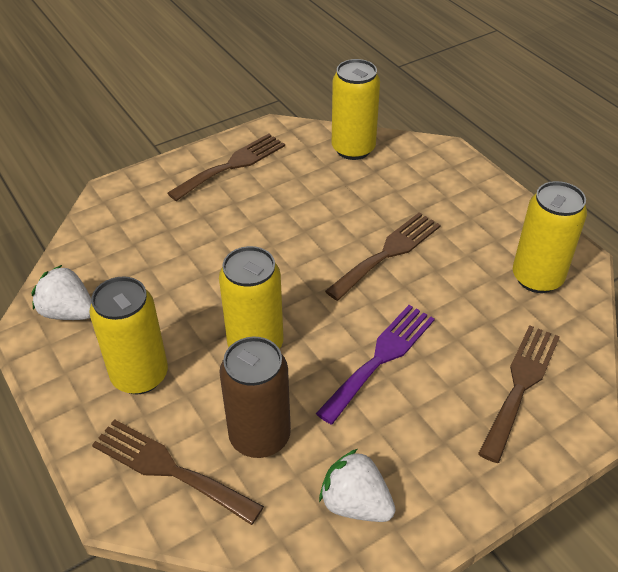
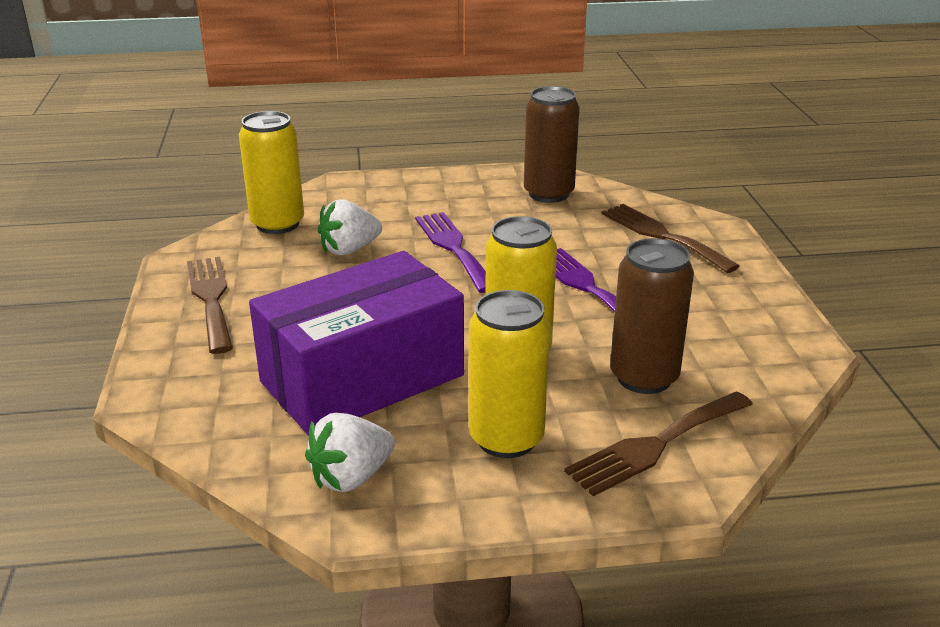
camera: 65 degrees left, 15 degrees down
white strawberry [319,449,395,522] -> white strawberry moved to [318,199,382,255]
brown fork [325,213,441,301] -> purple fork [415,212,486,293]
yellow can [513,181,587,293] -> brown can [524,86,580,203]
none -> purple box [249,251,464,436]

